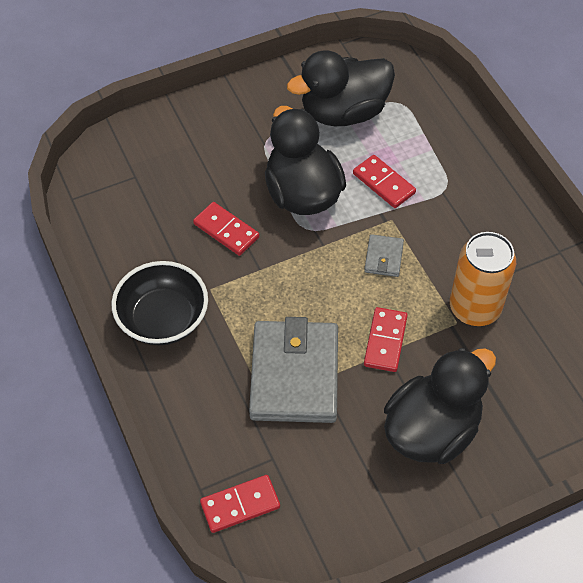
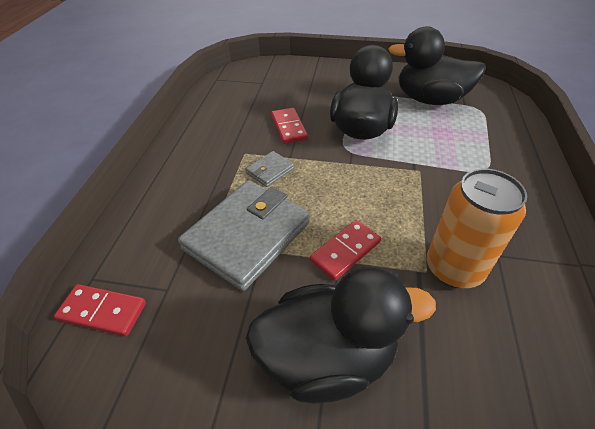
camera: 35 degrees right, 10 degrees down
black bowl [112,261,208,345] -> none
red domino [353,155,416,208] -> none
grey wallet [364,234,404,277] -> grey wallet moved to [245,151,294,187]

